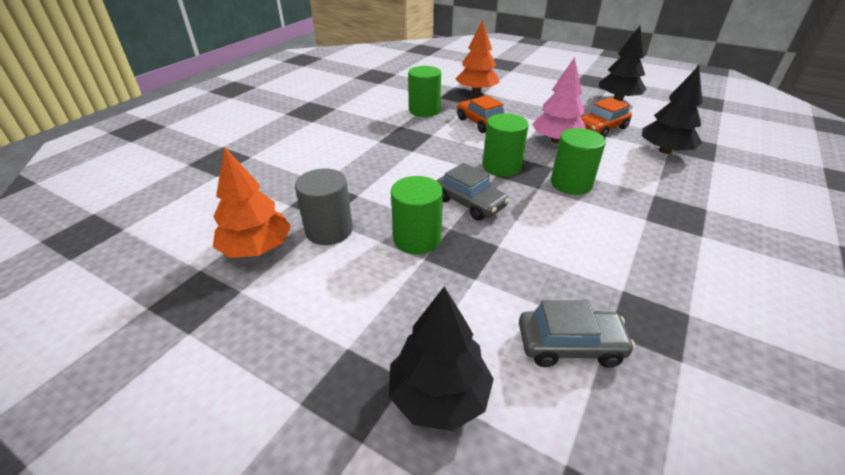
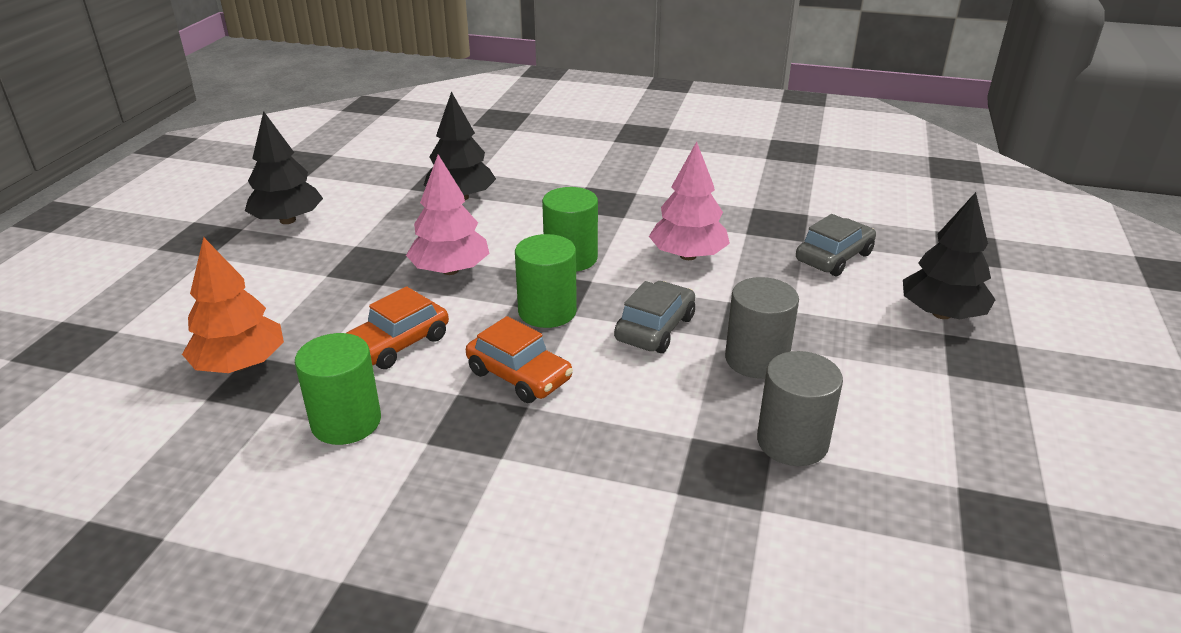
camera: 105 degrees left, 5 degrees down
orange tree [213,147,291,258] -> none
green cylinder [391,176,443,255] -> grey cylinder [725,277,799,379]
grey car [519,300,635,368] -> grey car turned 60 degrees clockwise [796,214,876,276]
orange car [581,97,632,138] -> orange car moved to [466,316,573,403]
none -> pink tree [649,142,730,260]

